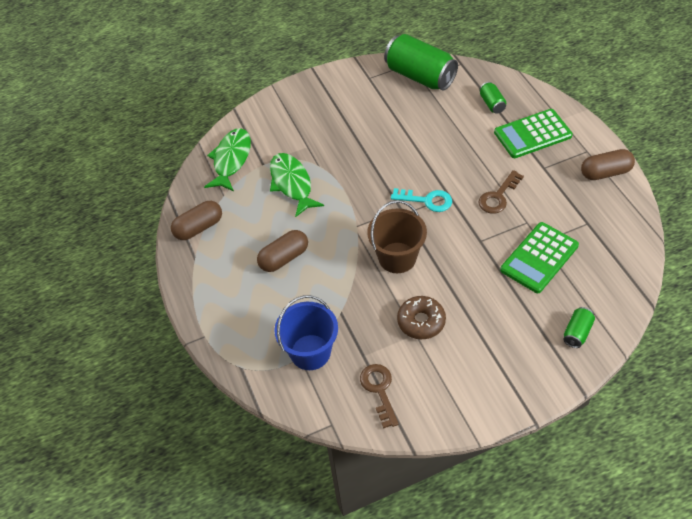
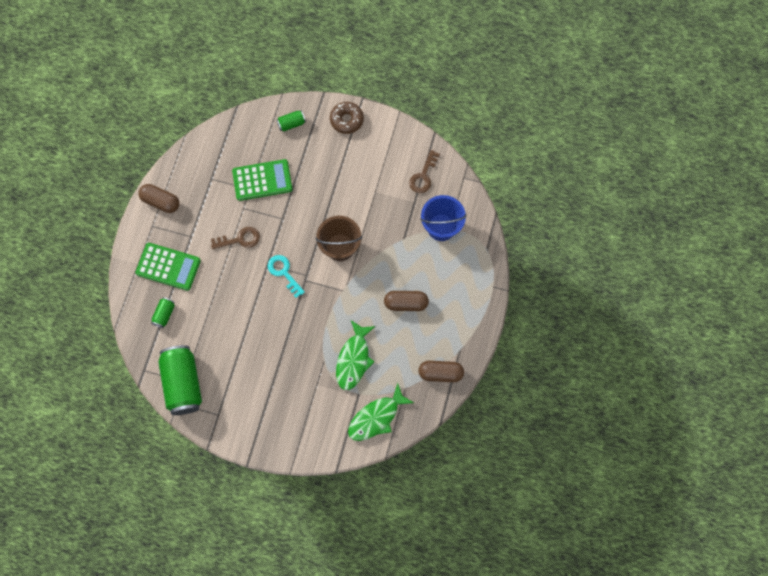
camera: 145 degrees left, 20 degrees up
brown donut [397,296,446,339] -> brown donut moved to [330,102,364,134]

